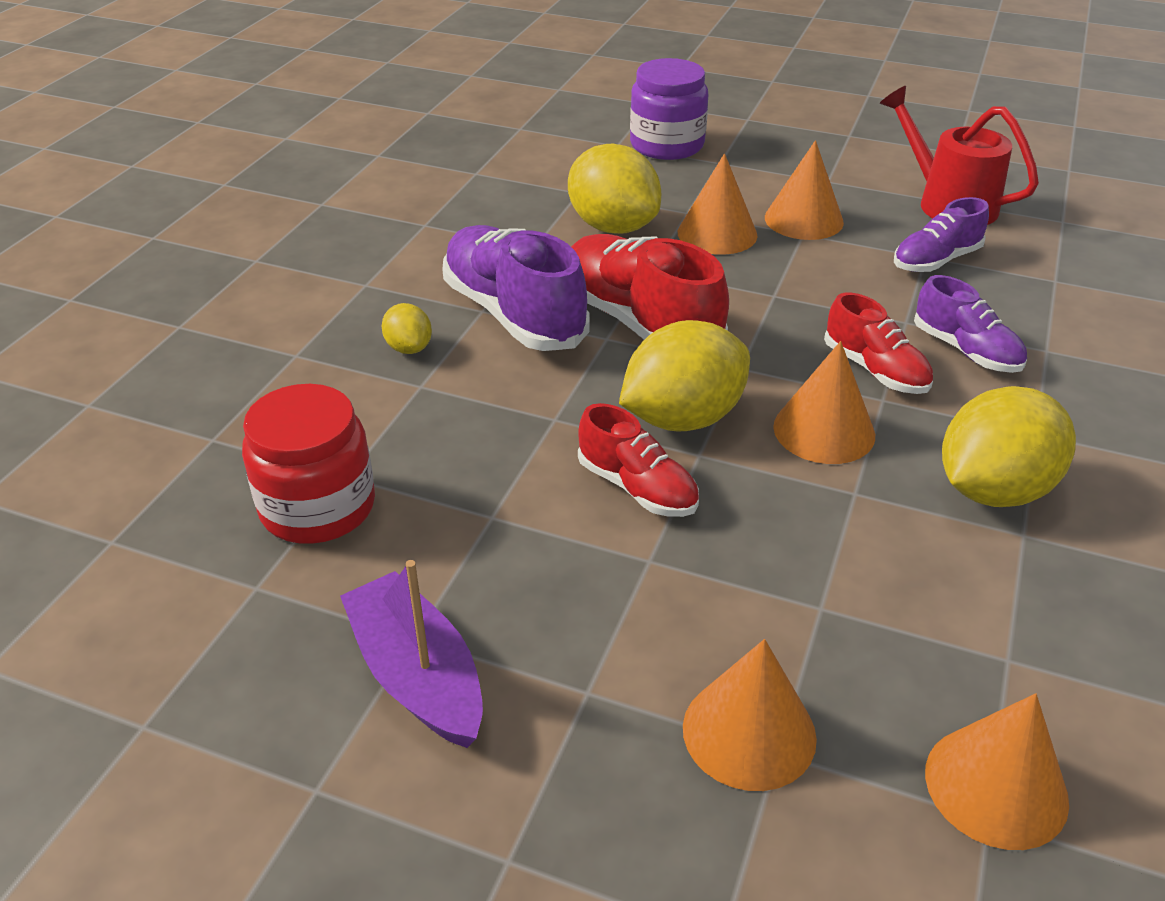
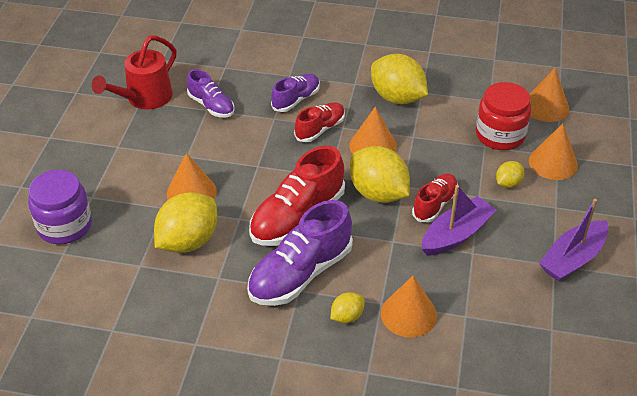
camera: 100 degrees left, 5 degrees up
red jar [242,384,375,544] -> red jar moved to [476,82,531,150]
orange cone [765,140,844,240] -> orange cone moved to [381,276,437,338]
none -> purple boat [422,185,497,256]
none -> yellow lemon [496,161,524,188]

